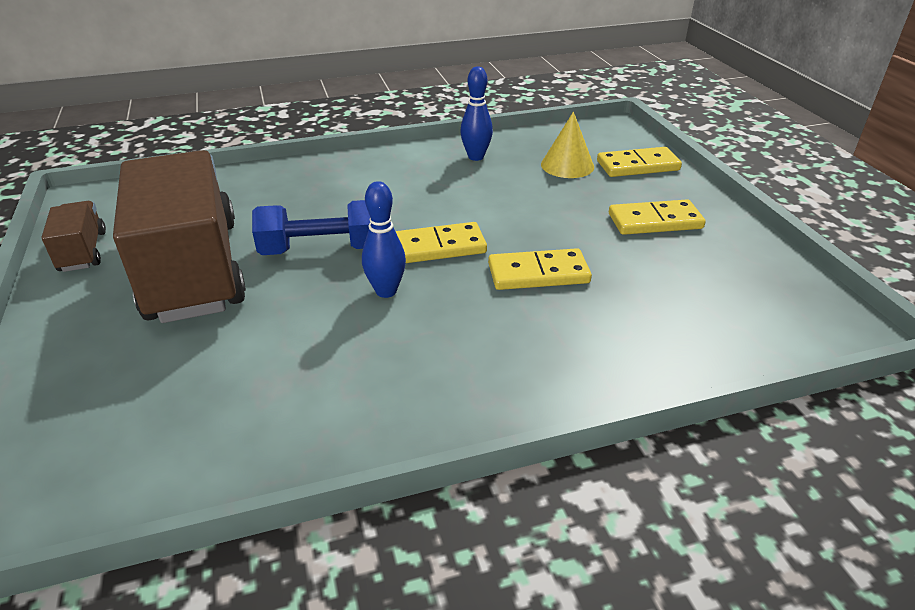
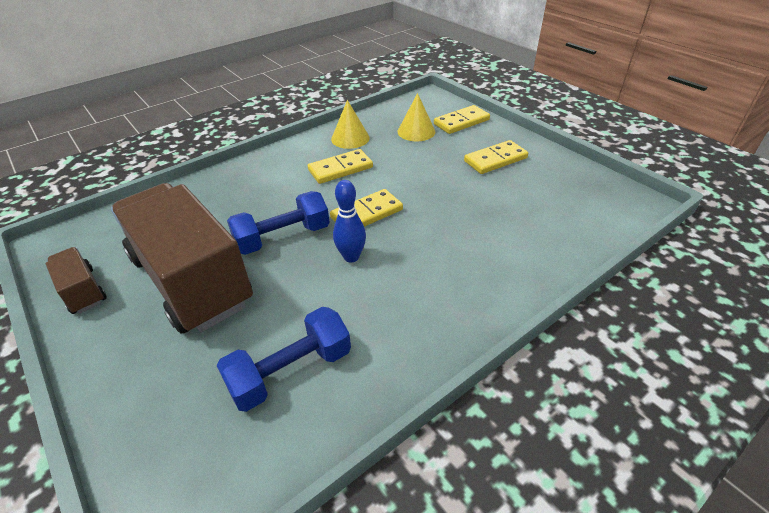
camera: 20 degrees left, 5 degrees up
blue bowling pin [460,66,493,161] -> yellow cone [331,100,370,149]
yellow domino [488,248,592,290] -> yellow domino moved to [308,149,373,184]
none -> blue dumbbell [216,307,351,412]

